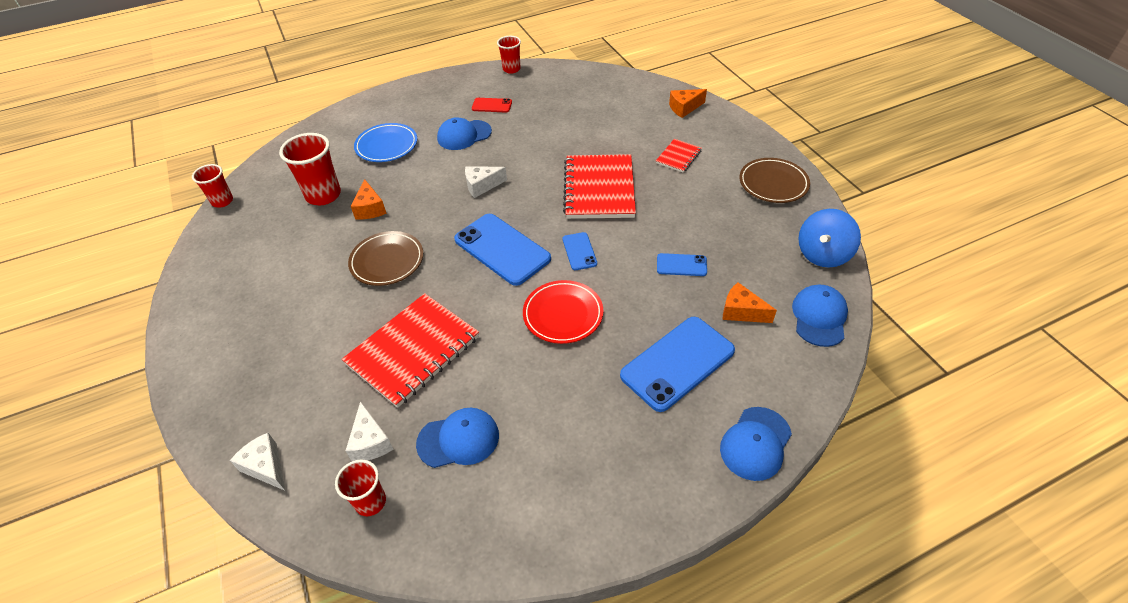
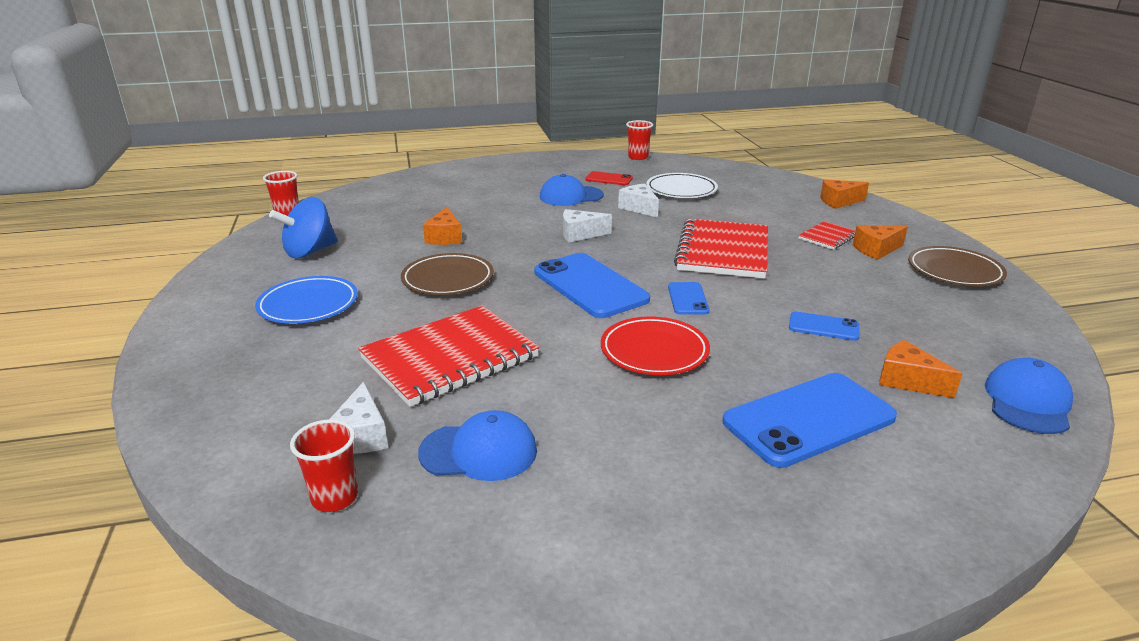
camera: 10 degrees right, 20 degrees down
white cheese [230,433,285,490] -> white cheese moved to [618,184,659,218]
red cup [279,133,341,205] -> none
blue plate [354,123,417,162] -> blue plate moved to [255,276,358,324]
blue cap [720,407,792,481] -> none
blue spinning top [798,209,861,268] -> blue spinning top moved to [269,197,338,258]
none -> white plate [646,173,718,198]
none -> orange cheese [853,225,908,260]

